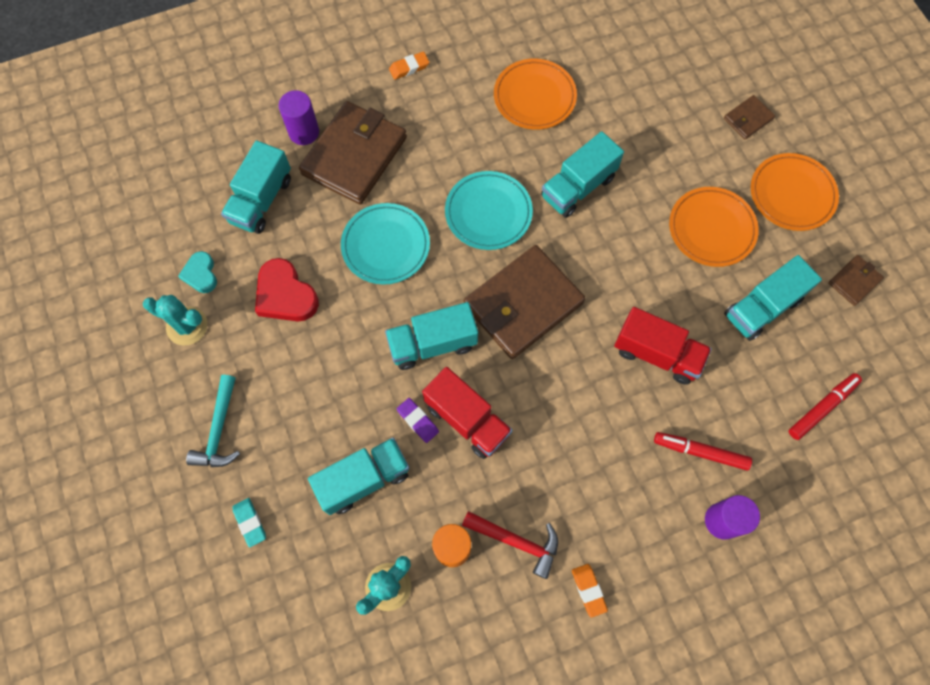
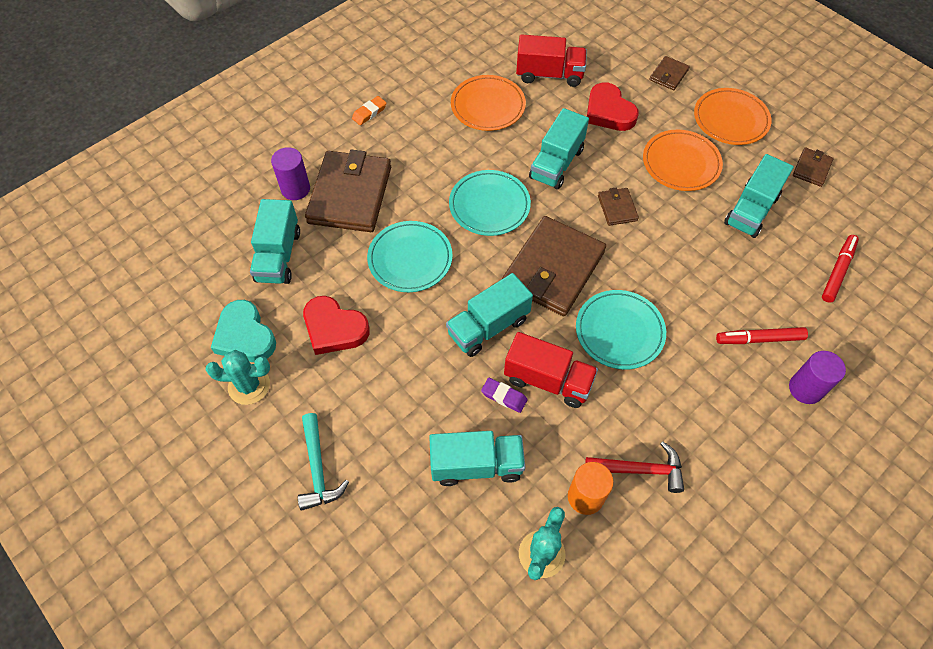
camera: 20 degrees left, 10 degrees down
turquoise heart [178,251,217,293] -> turquoise heart [211,300,276,362], size x1.65
turquoise eraser [233,498,266,548] -> none
turquoise truck [308,438,410,515] -> turquoise truck turned 45 degrees clockwise [429,431,525,486]
orange eraser [572,564,608,618] -> none
red truck [614,307,712,385] -> red truck moved to [516,34,587,87]
none -> turquoise plate [576,290,666,370]
none -> red heart [587,82,639,131]
none -> brown wallet [598,188,639,226]

